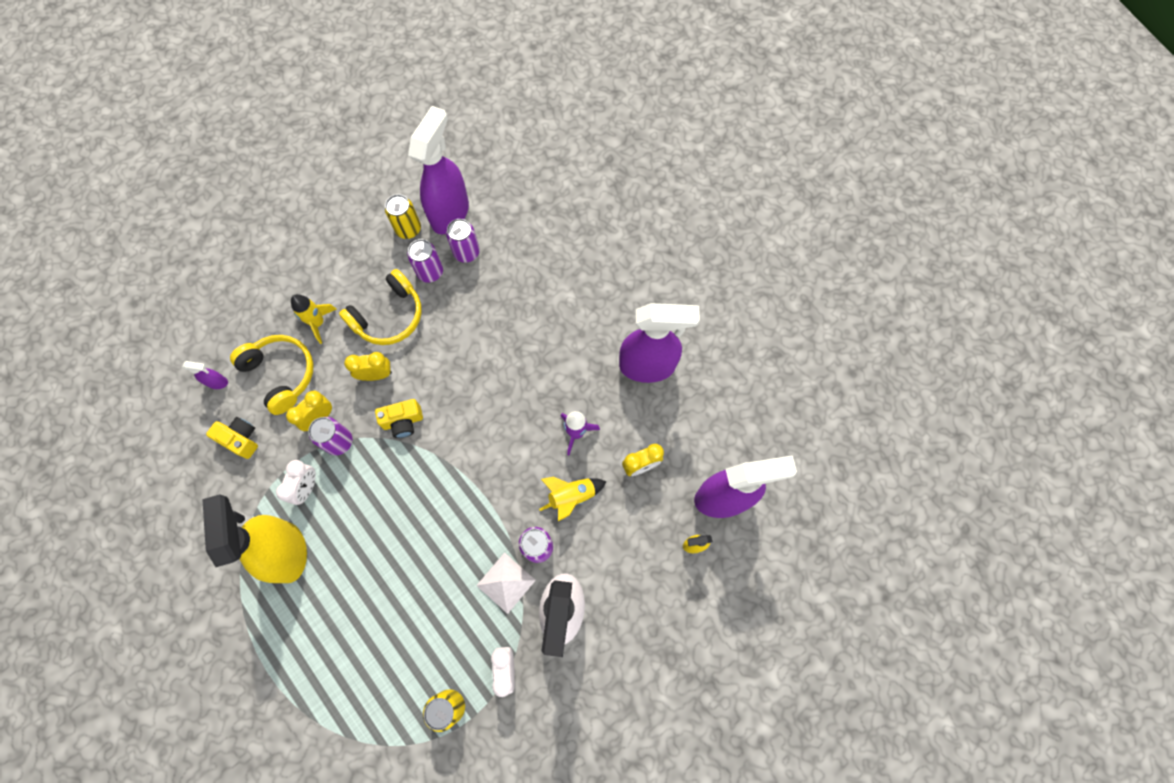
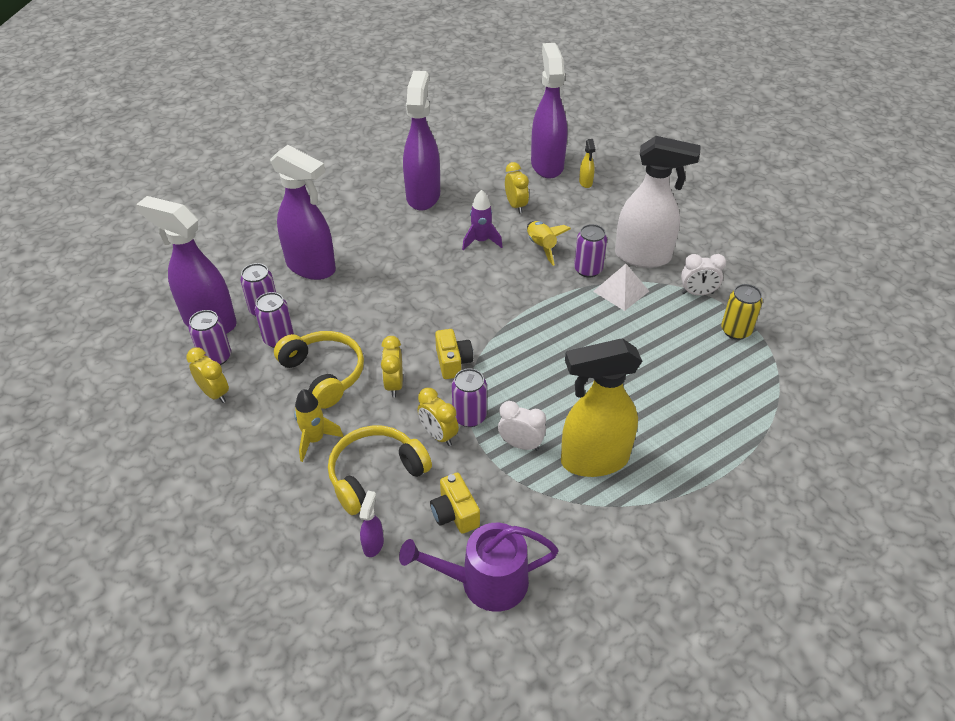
camera: 85 degrees left, 25 degrees down
yellow camera [206,417,258,459] -> yellow camera turned 60 degrees counterclockwise [430,473,480,534]
yellow can [385,194,421,239] -> purple can [189,310,231,365]
none -> yellow clock [186,347,229,403]
none -> purple spray bottle [270,145,336,280]
none -> purple watering can [399,523,559,612]

